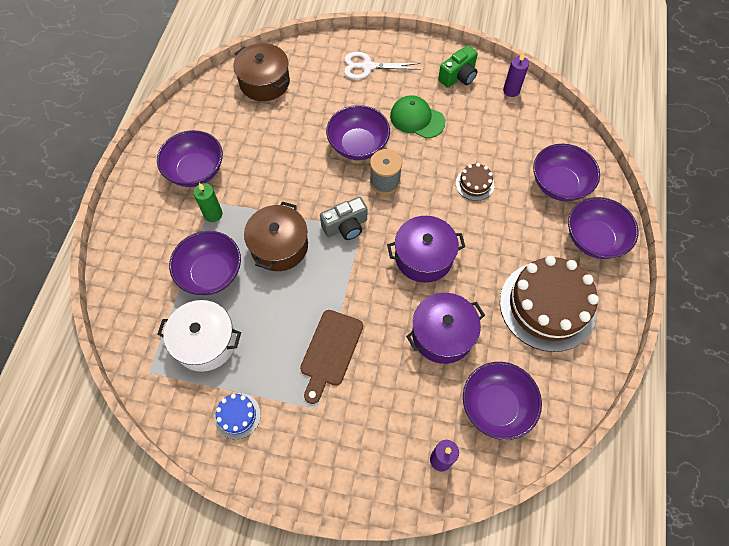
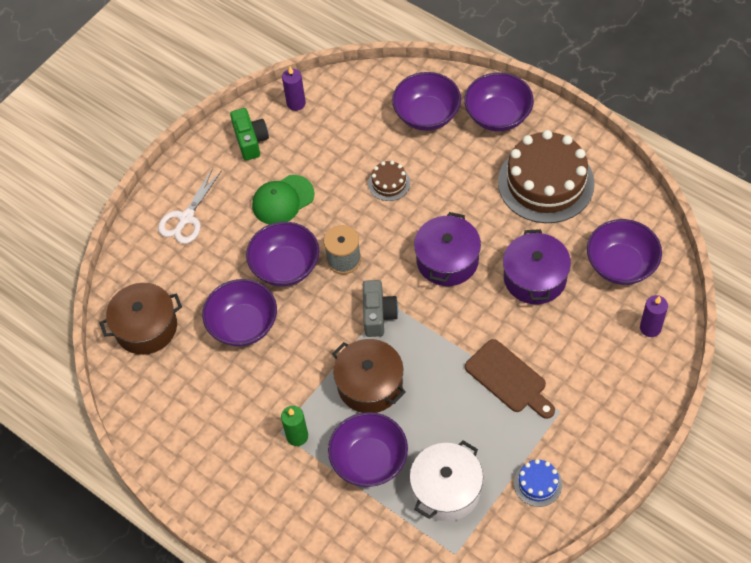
camera: 60 degrees left, 5 degrees down
purple bowl [157,130,223,187] -> purple bowl moved to [202,279,277,347]

